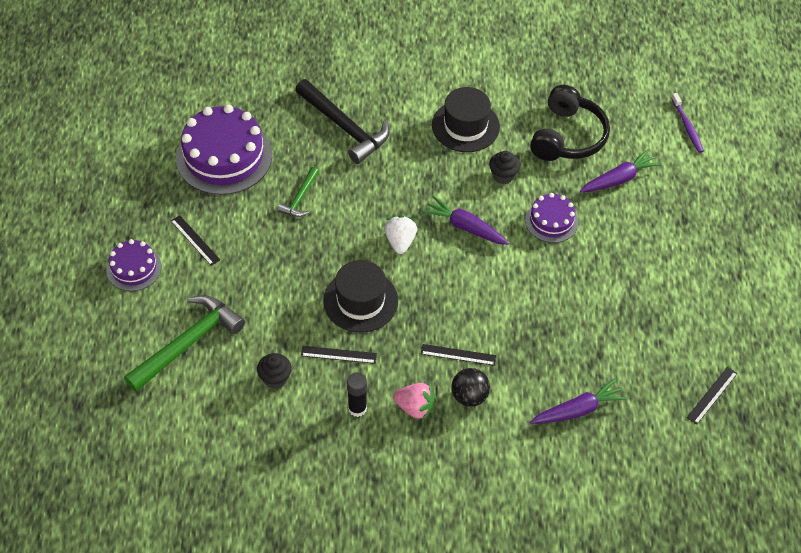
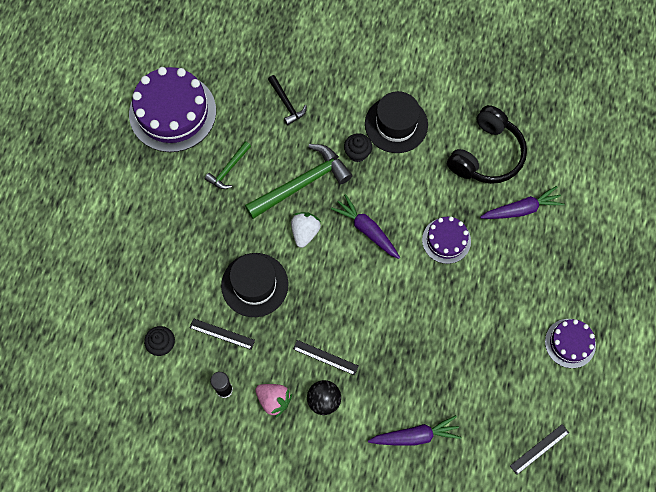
camera: 15 degrees right, 15 degrees up
purple cake [106,239,162,291] -> purple cake moved to [545,319,596,368]
green hammer [124,295,245,392] -> green hammer moved to [245,144,352,219]
black ruler [171,215,220,266] -> none
black hammer [295,79,389,164] -> black hammer [268,75,307,125], size x0.52
black cupcake [489,151,520,184] -> black cupcake moved to [344,133,372,162]
purple toothbrush [671,93,704,153] -> none

